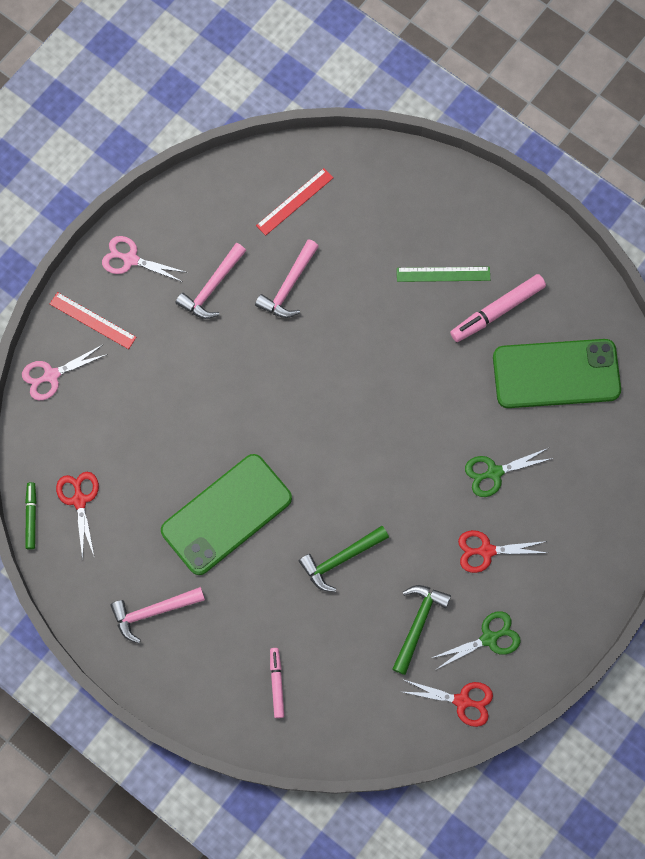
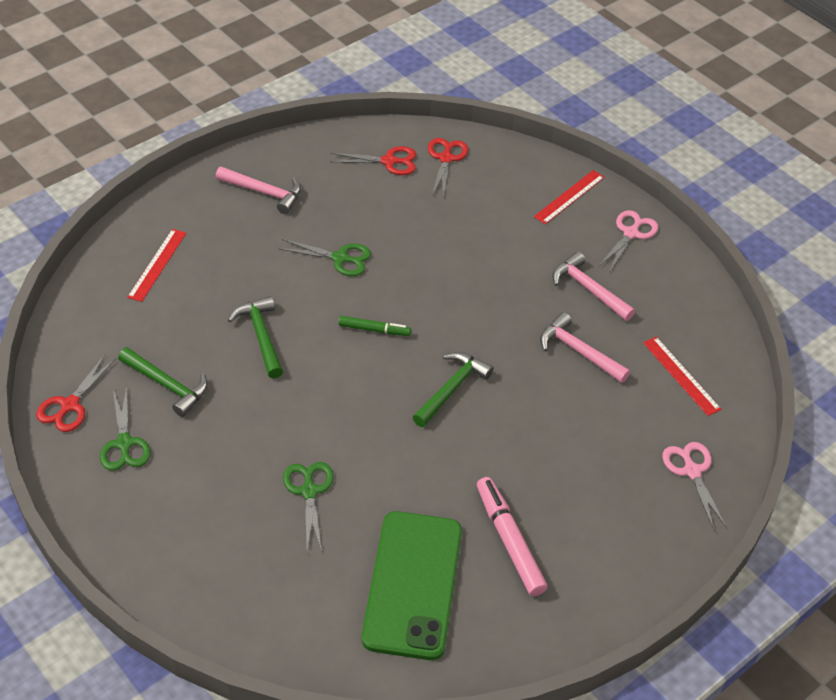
camera: 100 degrees right, 25 degrees down
pink scissors [22,345,108,401] -> pink scissors moved to [662,442,727,530]
green marker [25,482,36,550] -> green marker moved to [339,316,411,336]
pink hammer [110,587,205,643] -> pink hammer turned 120 degrees clockwise [216,167,301,214]
green phone [161,454,292,575] -> green scissors [278,239,371,276]
pink marker [270,648,284,718] -> red ruler [127,229,187,302]
green ruler [397,267,490,282] -> none
red scissors [458,530,547,573] -> red scissors moved to [428,138,468,198]
none -> green hammer [413,352,494,427]

